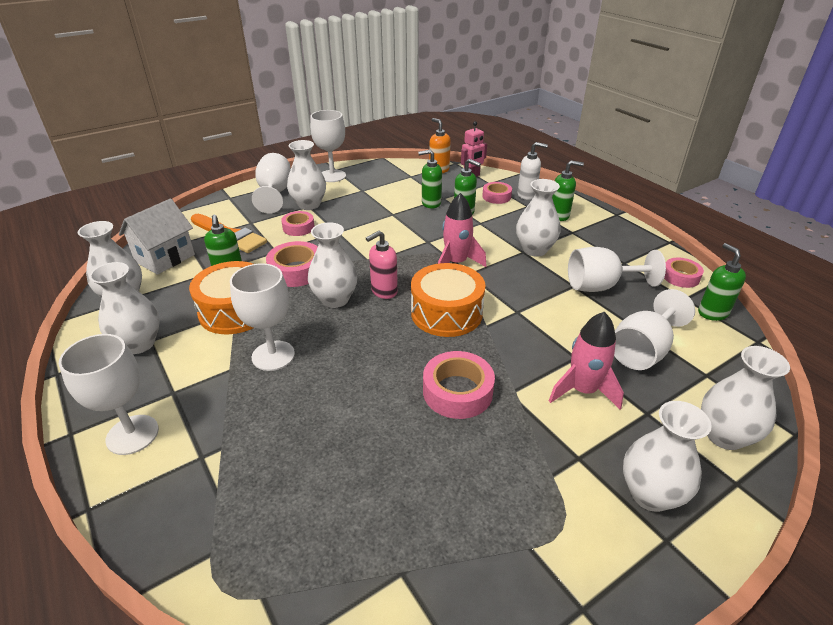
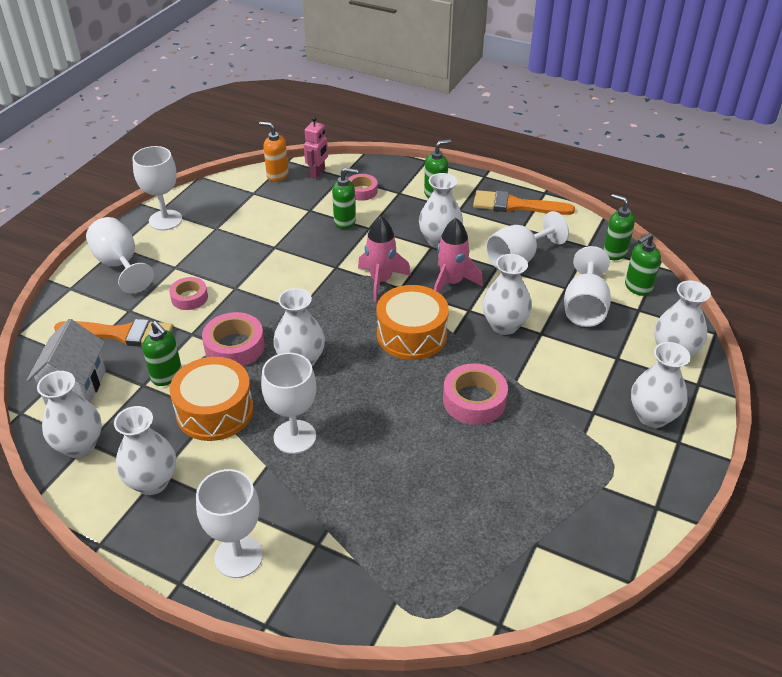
camera: 30 degrees left, 5 degrees up
white vase [287,140,326,210] -> white vase moved to [482,254,532,335]
pink soap dispenser [366,231,398,299] -> none
green soap dispenser [418,150,442,209] -> green soap dispenser moved to [625,233,661,296]
white soap dispenser [518,142,548,200] -> none
pink rocket [549,311,624,410] -> pink rocket moved to [434,218,483,293]
pink tape [664,258,704,288] -> none
none -> orange brush [473,190,575,215]

